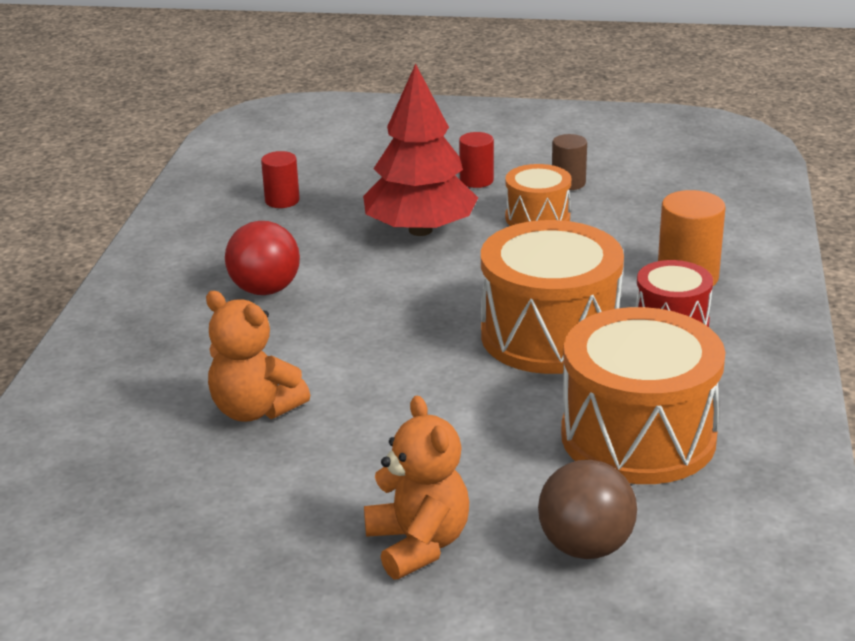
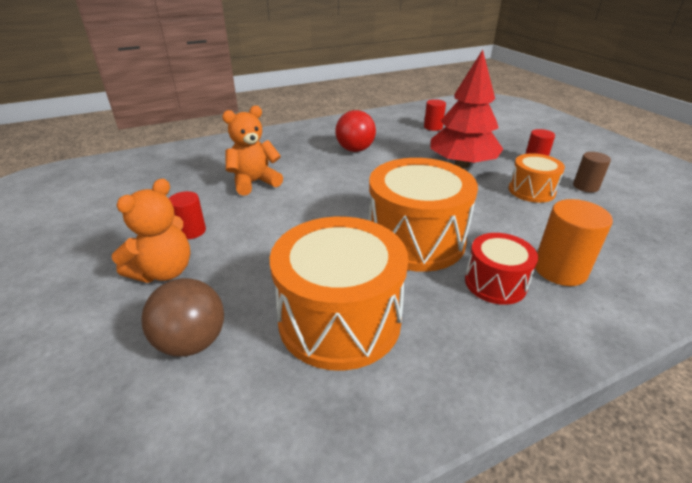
camera: 55 degrees right, 5 degrees up
orange teddy bear [206,291,310,422] -> orange teddy bear turned 60 degrees clockwise [222,106,283,196]
none -> red cylinder [169,191,206,239]

